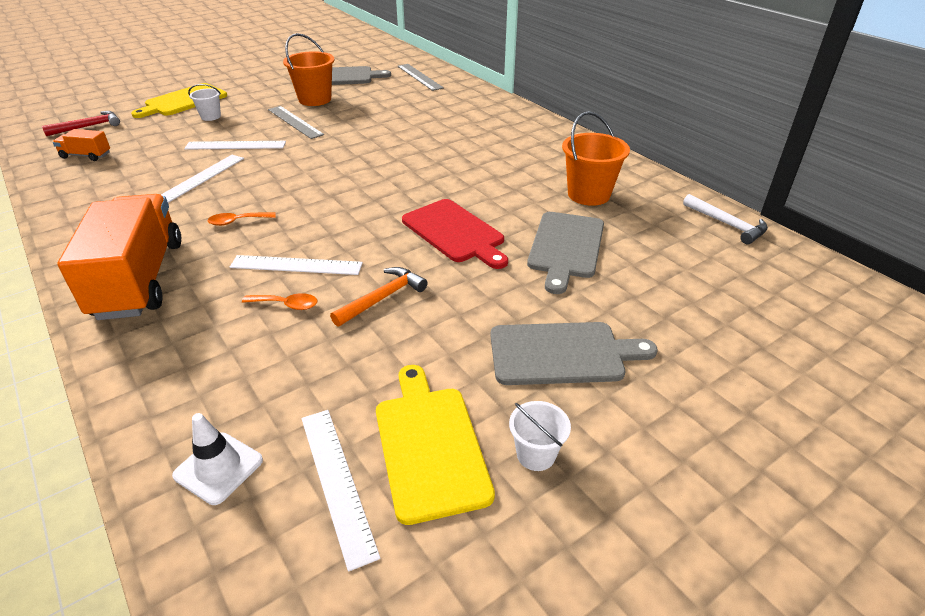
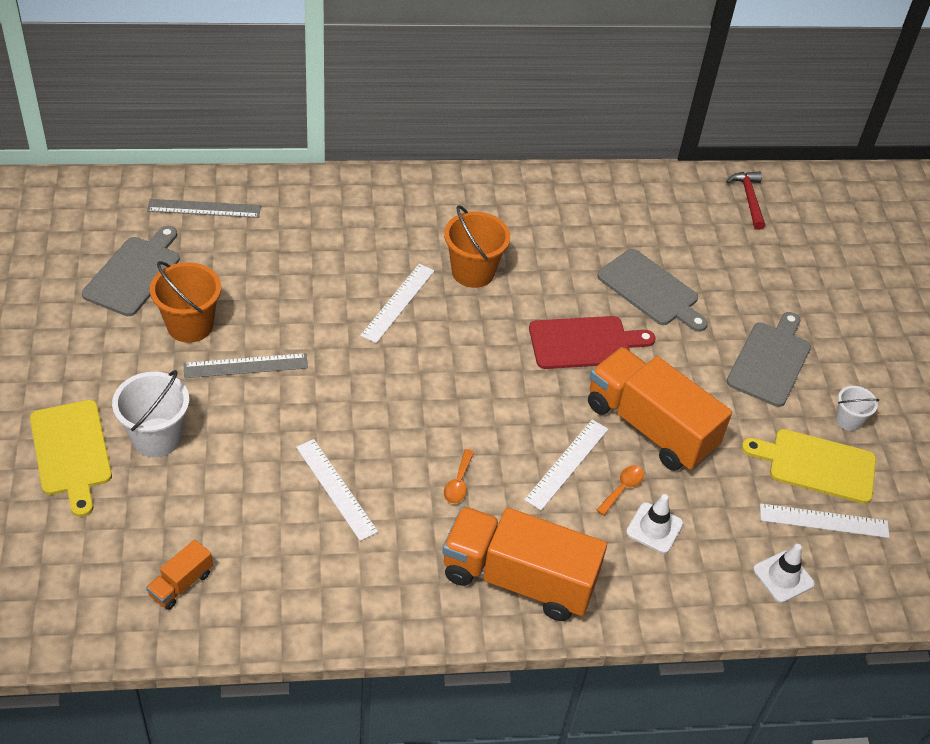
camera: 65 degrees left, 10 degrees up
red hammer [42,111,120,136] -> red hammer moved to [726,172,765,230]
white ruler [184,141,286,150] -> white ruler moved to [360,264,435,343]
white bucket [188,84,221,121] -> white bucket [112,370,189,457], size x1.78
orange hammer [330,267,428,327] -> orange truck [588,347,732,471]
orange bucket [562,111,630,206] -> orange bucket moved to [444,205,510,288]
white hammer [683,194,768,244] -> none
none -> white traffic cone [626,494,683,554]

